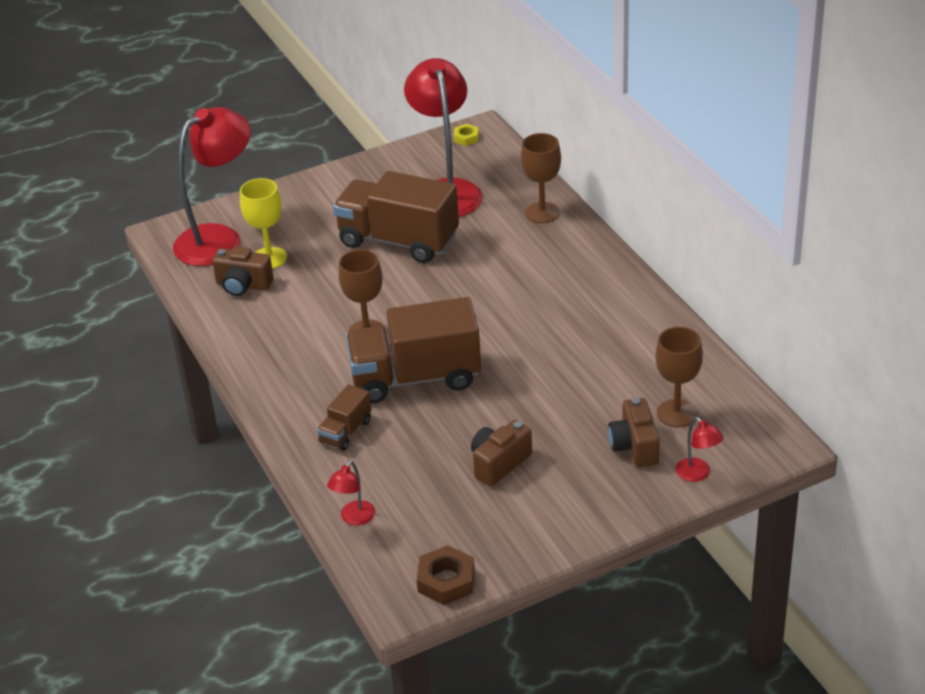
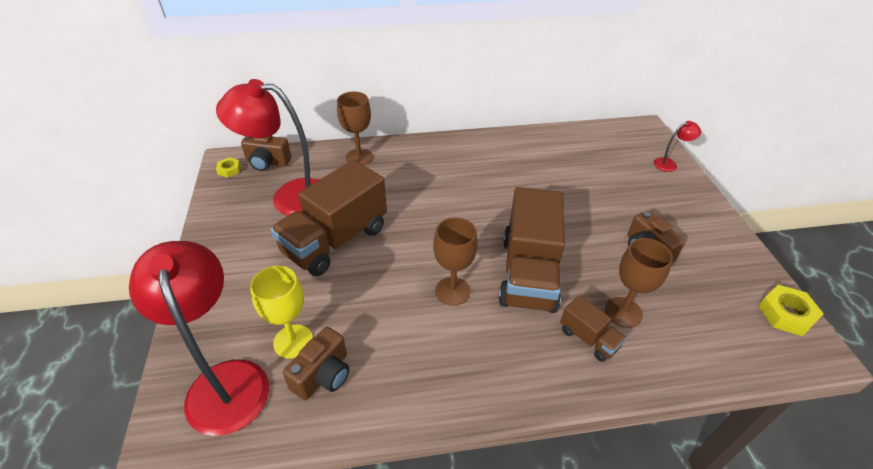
camera: 75 degrees left, 5 degrees up
red lamp [327,461,375,526] -> none
brown nut [417,545,475,605] -> yellow nut [758,285,824,336]
brown camera [608,398,660,467] -> brown camera moved to [241,136,291,171]
brown goblet [655,327,703,427] -> brown goblet moved to [605,238,673,328]

